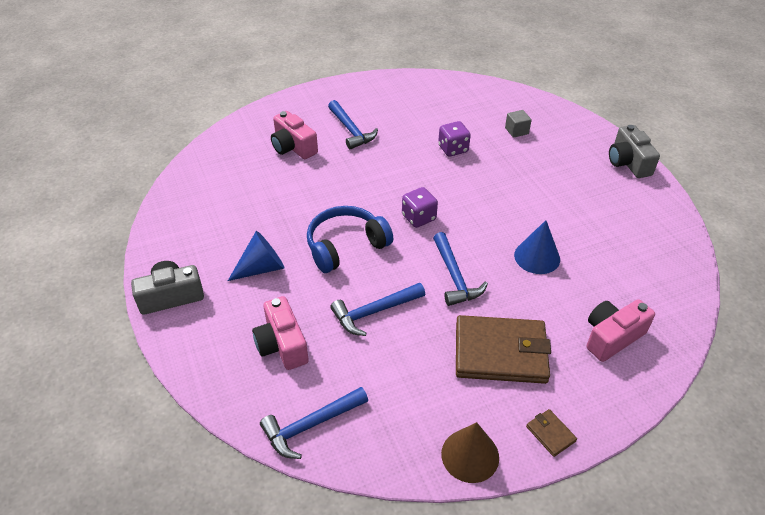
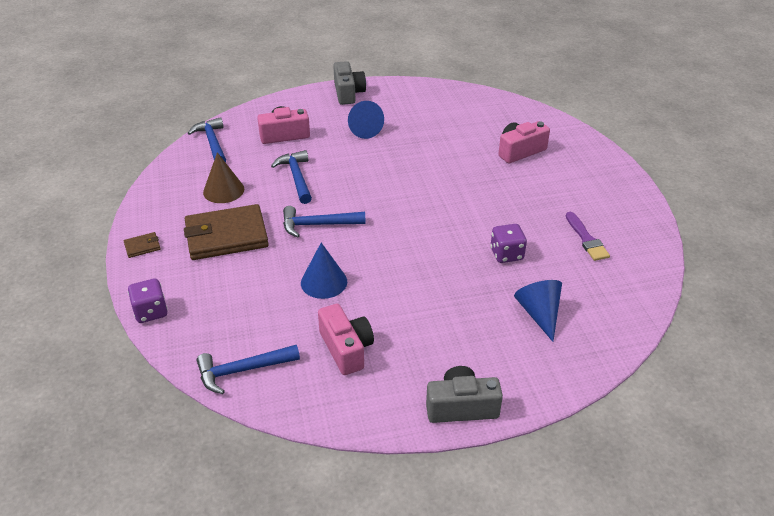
camera: 100 degrees right, 5 degrees down
blue headphones [307,206,393,273] -> none
blue hammer [328,100,378,150] -> blue hammer moved to [197,345,300,394]
purple dice [402,187,438,228] -> purple dice moved to [128,279,168,323]
brown cone [441,422,499,483] -> brown cone moved to [203,152,244,203]
brown wallet [456,315,551,384] -> brown wallet turned 60 degrees clockwise [184,204,269,260]
grey cube [505,110,532,138] -> blue cone [514,280,562,342]
pink camera [587,299,655,362] -> pink camera moved to [318,304,374,375]
none -> purple brush [566,212,610,261]

